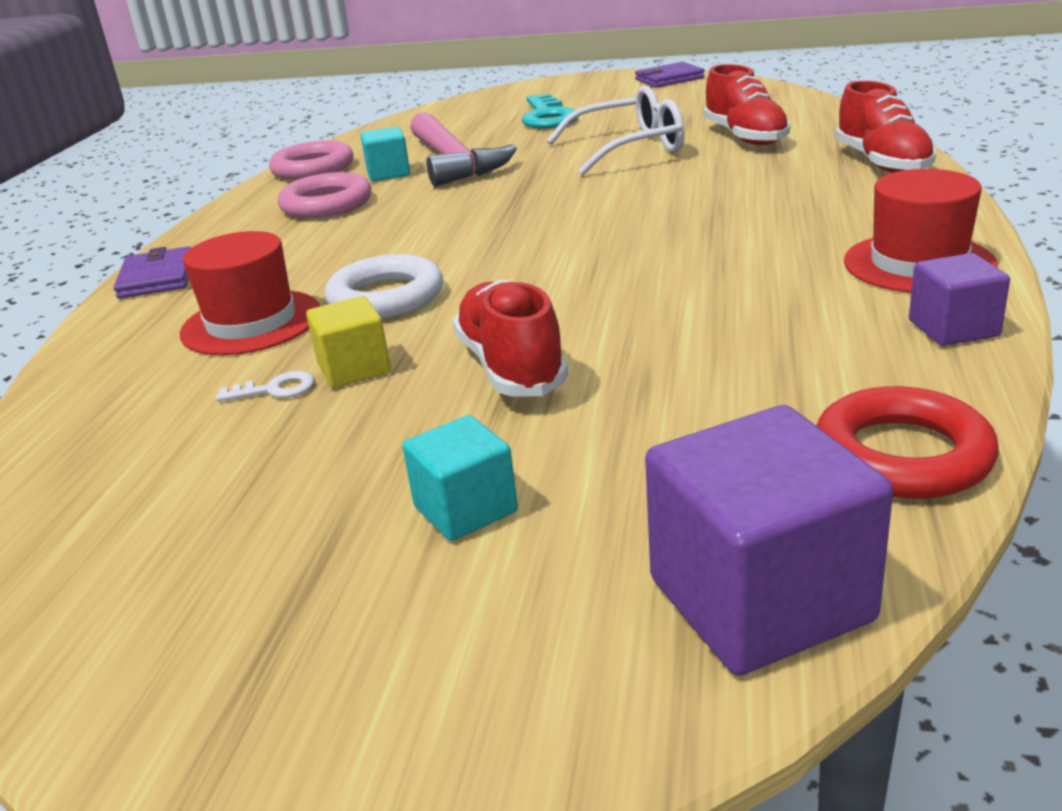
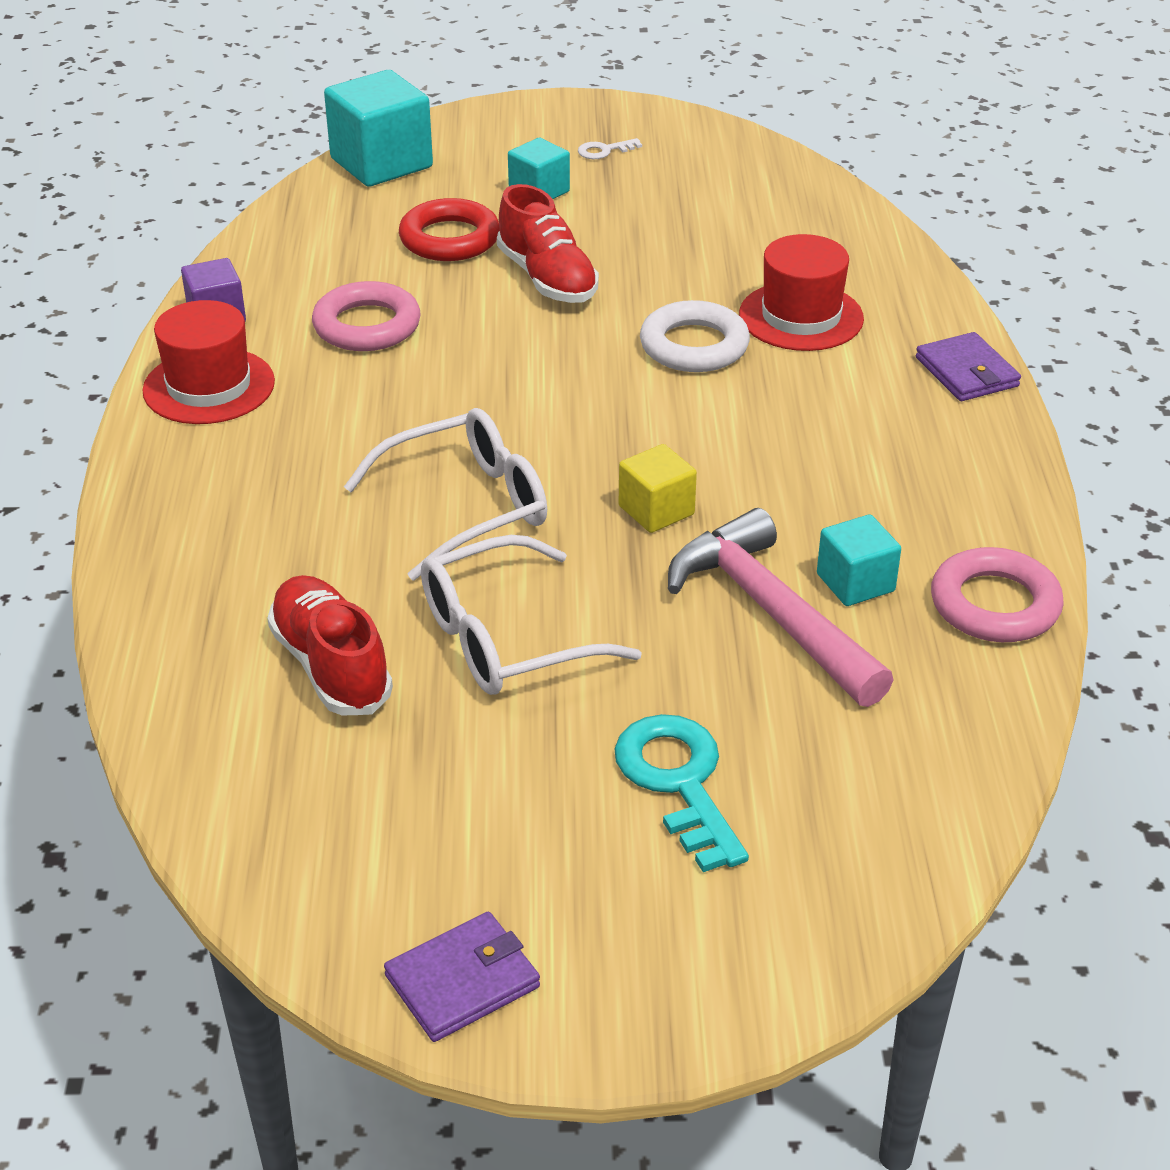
camera: 165 degrees right, 10 degrees up
white key [216,371,315,402] -> white key moved to [578,138,642,159]
pink ring [278,172,371,218] -> pink ring moved to [312,281,421,351]
yellow cube [306,296,391,388] -> yellow cube moved to [619,444,697,533]
purple cube [645,405,893,676] -> turquoise cube [324,70,433,187]
red ring [816,386,999,499] -> red ring moved to [399,198,500,261]
red shoe [835,81,936,173] -> none
none -> white glasses [344,408,547,581]

